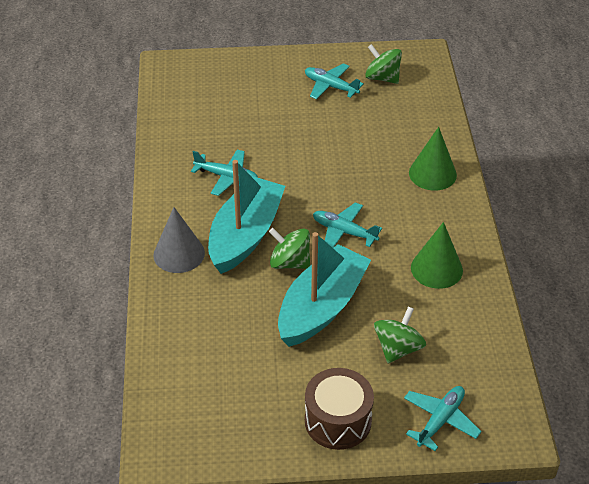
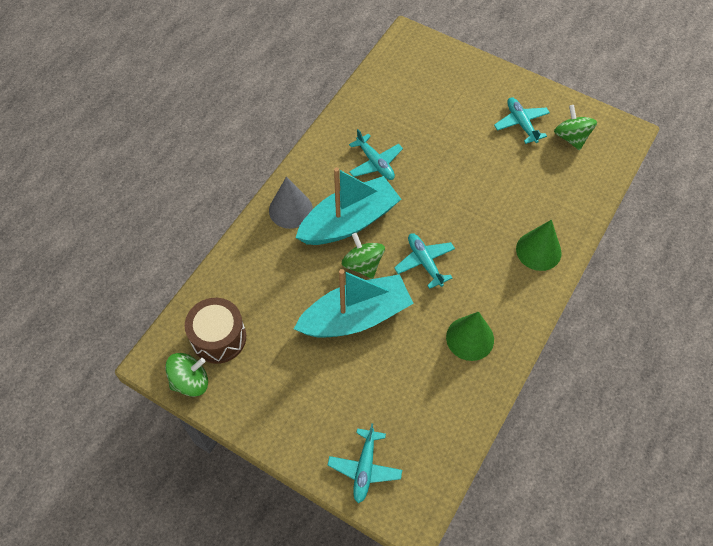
camera: 35 degrees right, 15 degrees up
brown drum [305,368,374,450] -> brown drum moved to [185,298,246,364]
green spinning top [374,306,426,363] -> green spinning top moved to [165,353,208,397]
turquoise plane [404,386,481,451] -> turquoise plane turned 120 degrees clockwise [328,423,402,503]

